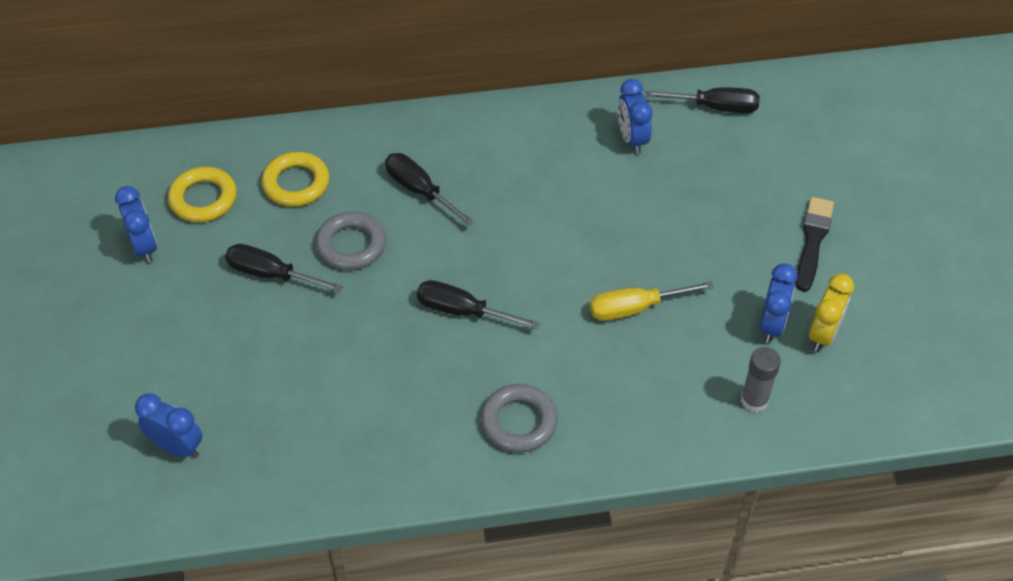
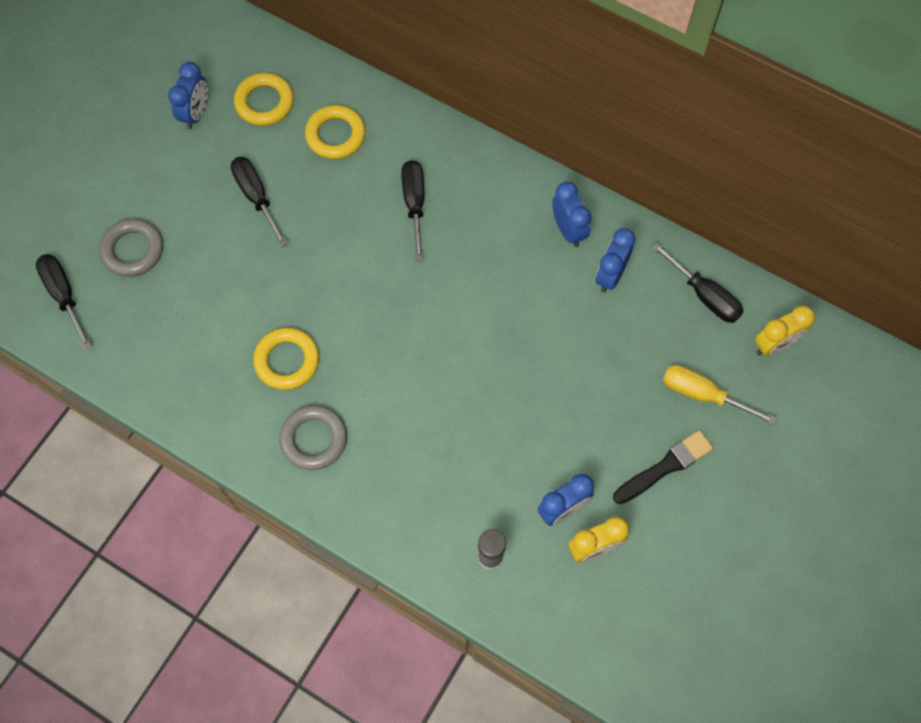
camera: 40 degrees right, 15 degrees up
blue clock [135,393,203,458] -> blue clock moved to [552,182,591,247]
grey ring [316,212,386,270] -> grey ring moved to [99,218,163,277]
black screwdriver [417,280,540,329] -> black screwdriver moved to [36,254,92,350]
yellow screwdriver [590,281,714,321] -> yellow screwdriver moved to [663,365,777,425]
none -> yellow ring [253,327,319,390]
none -> yellow clock [755,306,815,356]

